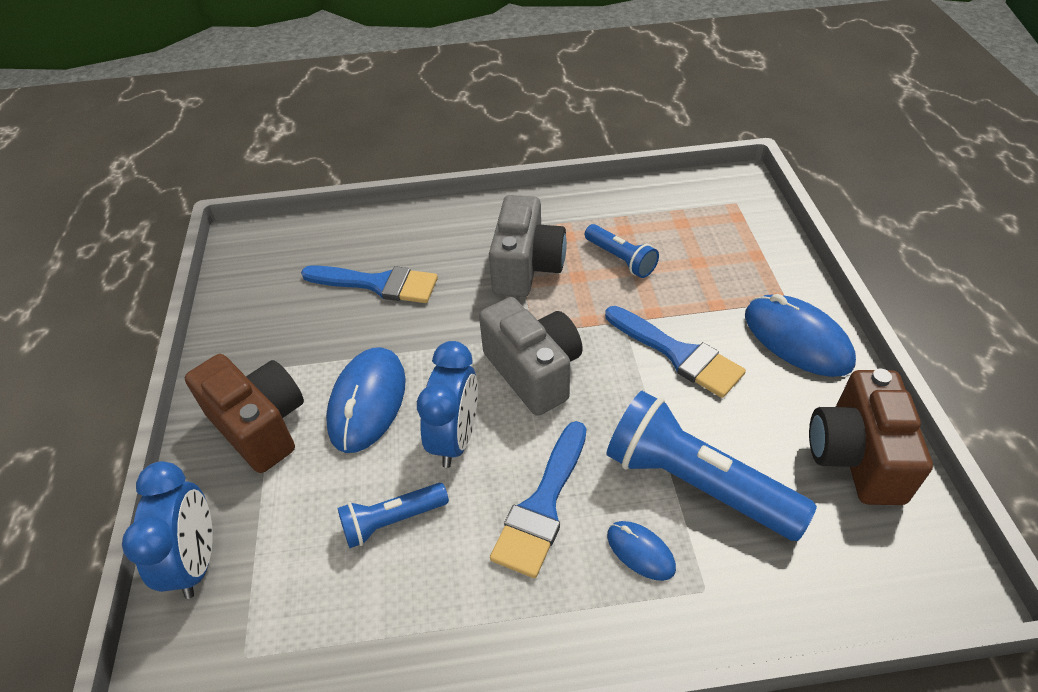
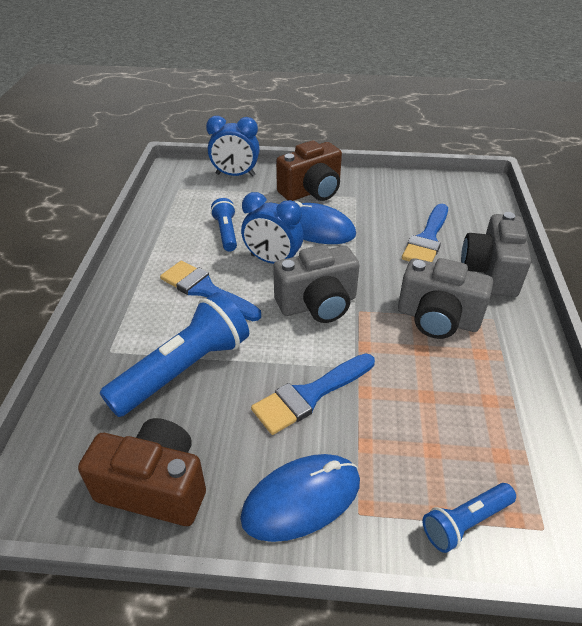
camera: 100 degrees right, 5 degrees down
blue flashlight [585,224,659,278] -> blue flashlight moved to [423,483,516,553]
blue mouse [607,521,676,581] -> none
none -> grey camera [461,212,531,297]

